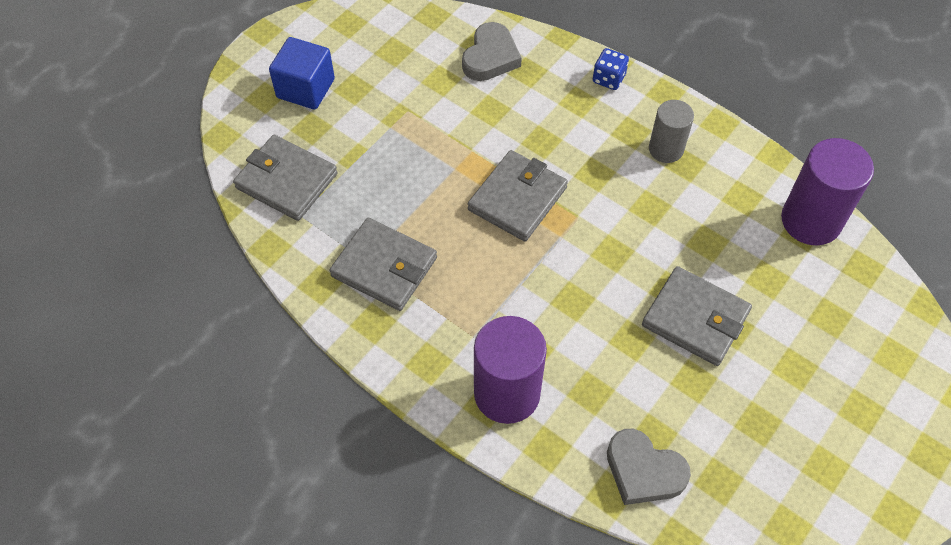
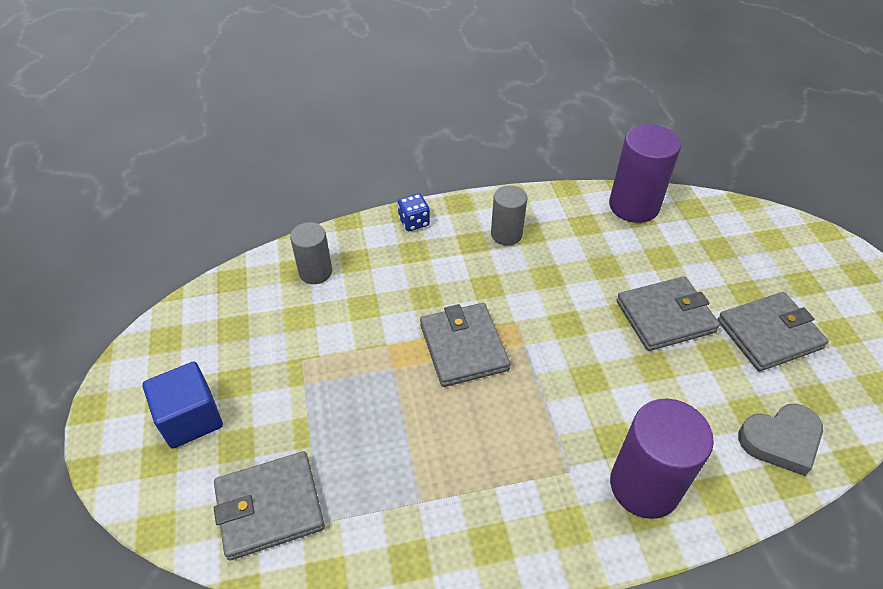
camera: 50 degrees left, 10 degrees down
grey wallet [330,218,437,311] -> grey wallet moved to [717,292,829,371]
grey heart [462,22,522,81] -> grey cylinder [290,222,332,284]

